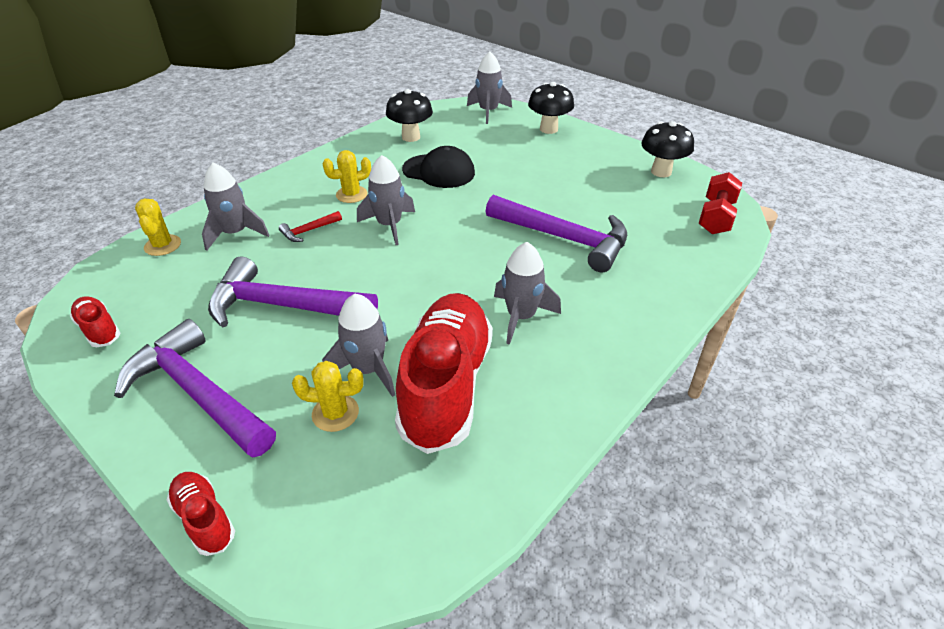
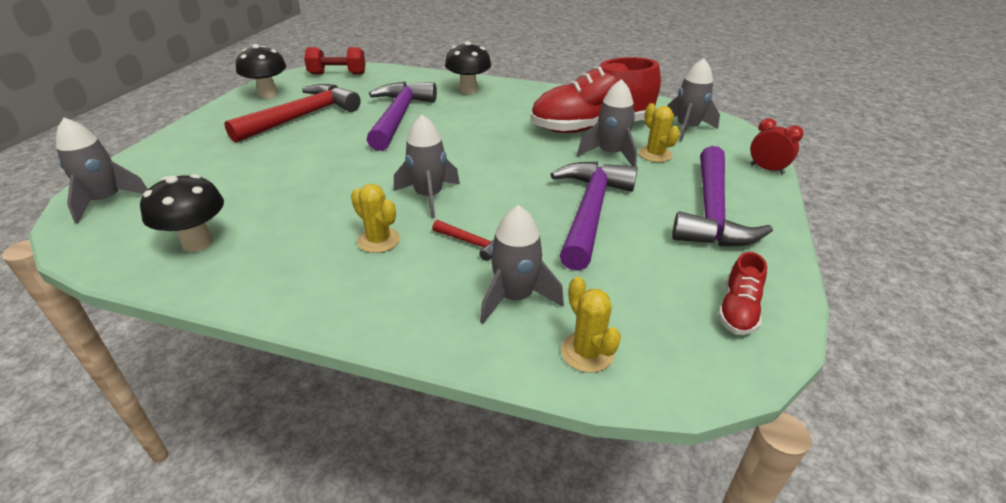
camera: 115 degrees left, 5 degrees down
yellow cactus [135,199,181,256] -> yellow cactus turned 75 degrees counterclockwise [561,277,621,373]
red shoe [167,472,235,556] -> red clock [750,118,804,174]
purple hammer [208,257,378,327] -> purple hammer turned 150 degrees counterclockwise [550,162,638,271]
black cap [402,146,475,188] -> none
grey rocket [494,242,561,345] -> grey rocket moved to [667,58,720,142]
black mushroom [528,82,574,134] -> black mushroom moved to [445,41,491,94]
none -> red hammer [224,84,361,143]

